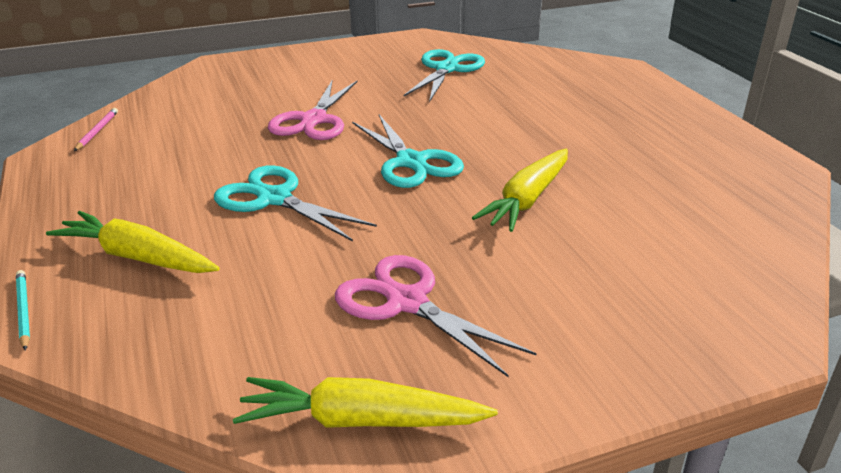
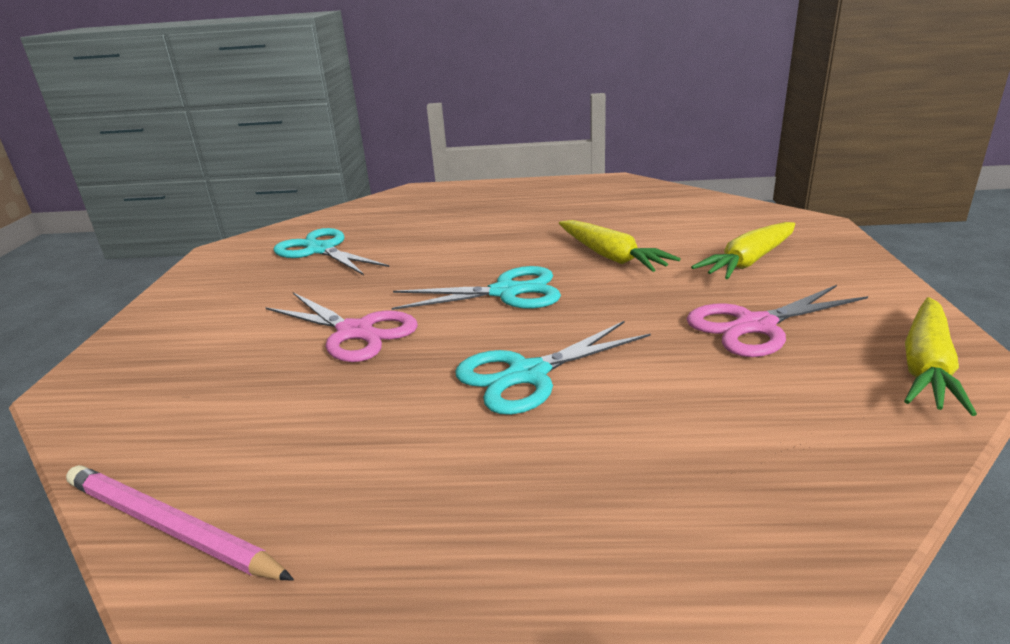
camera: 65 degrees left, 5 degrees down
turquoise pencil [16,270,30,351] -> none
yellow carrot [46,211,220,273] -> yellow carrot moved to [691,222,795,279]
pink pencil [74,108,118,151] -> pink pencil [66,465,294,580], size x1.90

